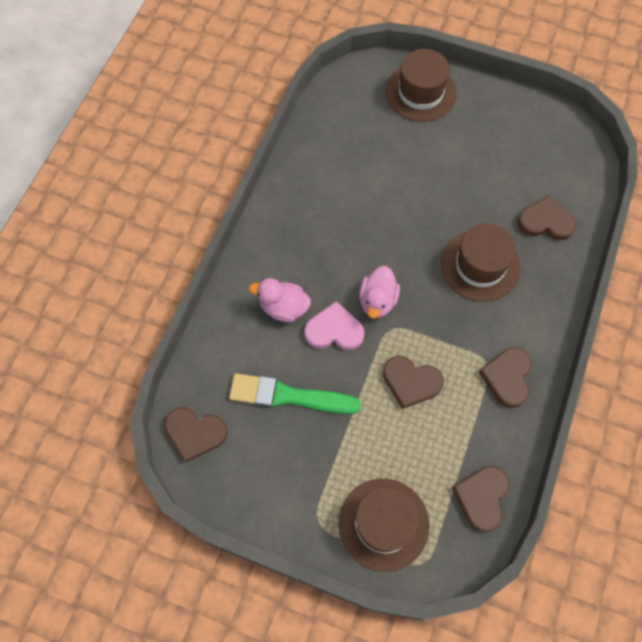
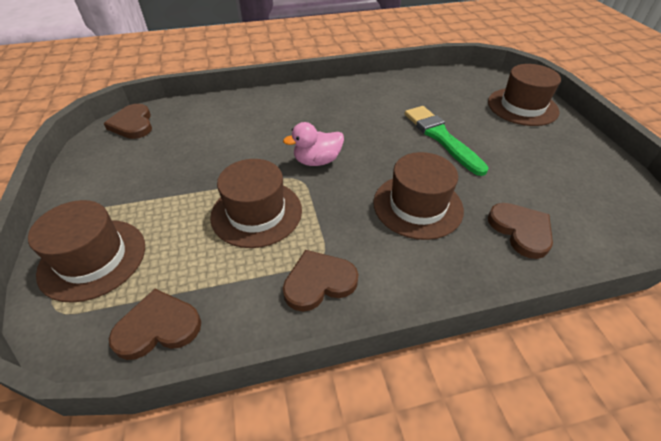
camera: 55 degrees right, 20 degrees down
green brush [229,373,361,414] -> green brush moved to [405,106,489,176]
pink duck [249,278,311,322] -> none
pink heart [304,301,365,350] -> none
brown heart [383,356,444,409] -> brown hat [210,159,302,248]

